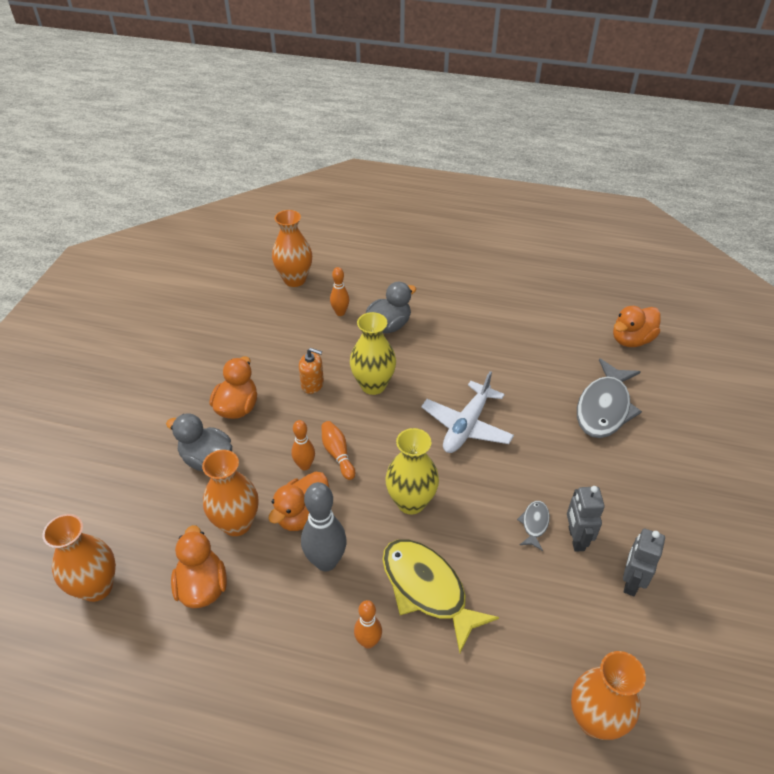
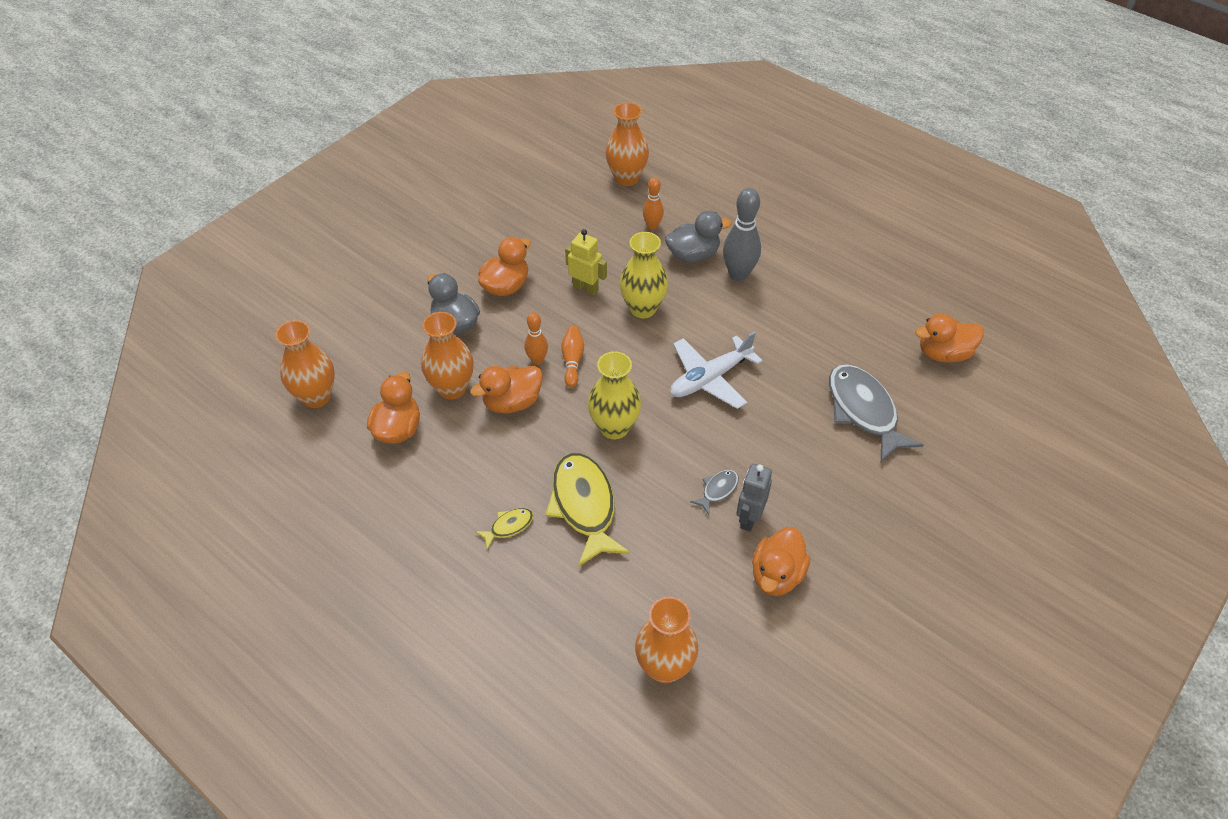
camera: 25 degrees right, 5 degrees up
orange soap dispenser [299,348,324,394] -> yellow robot [565,229,607,295]
grey bowling pin [301,482,347,572] -> grey bowling pin moved to [723,188,761,281]
orange bowling pin [354,600,382,649] -> yellow fish [475,508,534,549]
grey fish [577,358,642,438] -> grey fish turned 105 degrees clockwise [829,364,924,463]
grey robot [623,529,665,596] -> orange duck [752,527,811,596]

